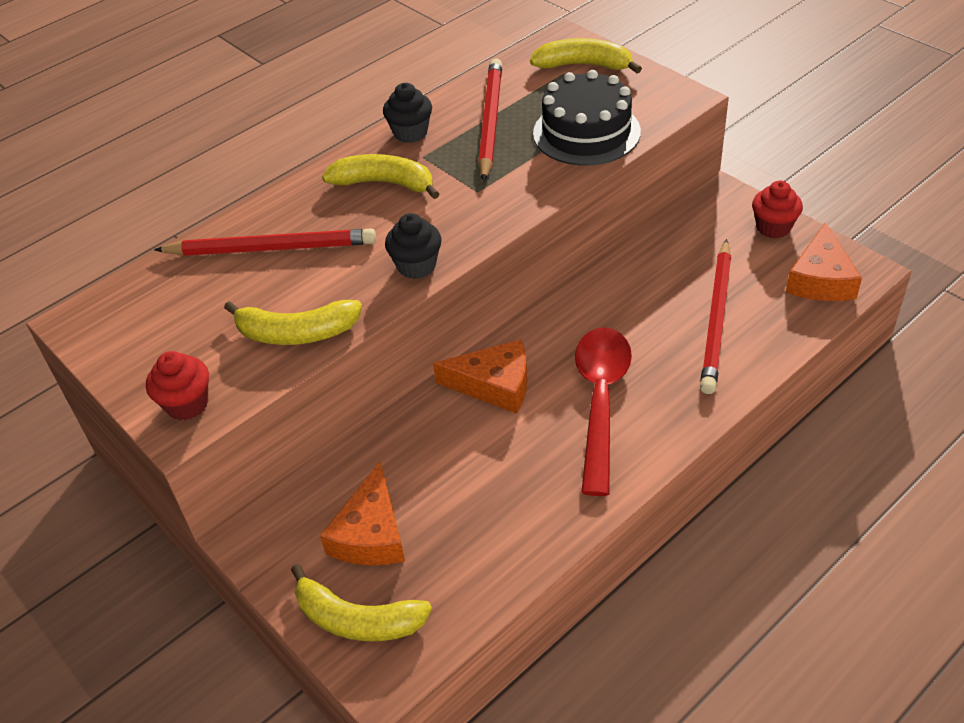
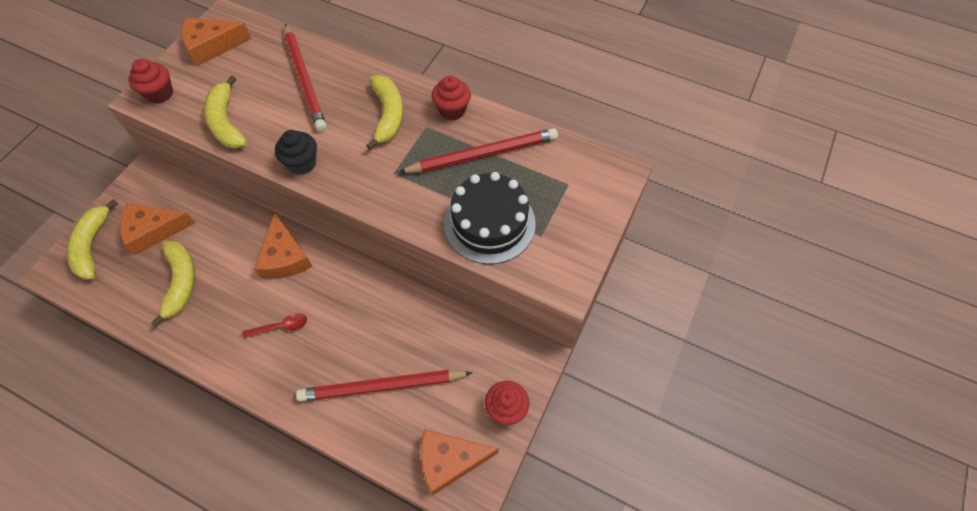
camera: 65 degrees right, 15 degrees up
black cupcake [383,83,432,143] -> red cupcake [432,76,471,121]
yellow banana [530,38,642,74] -> yellow banana moved to [151,240,195,327]
red spoon [575,327,632,496] -> red spoon [242,313,307,339], size x0.43
none -> orange cheese [182,17,252,66]

